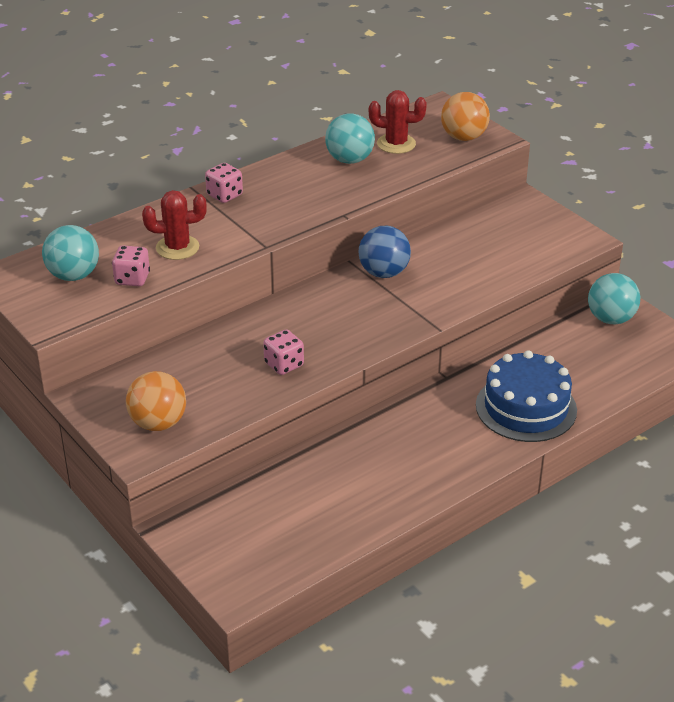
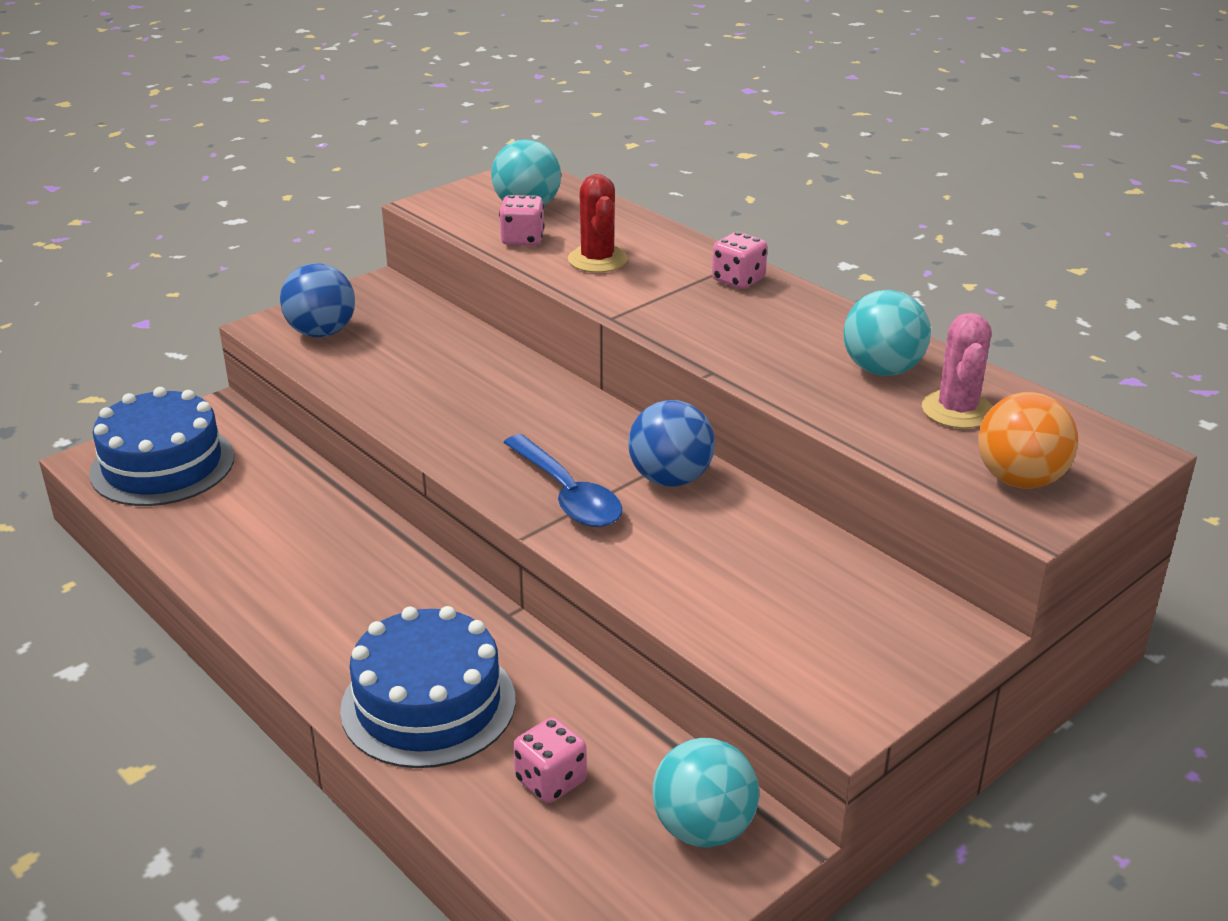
camera: 85 degrees right, 5 degrees down
orange ball [126,371,186,431] -> blue ball [280,263,355,338]
pink dice [263,329,304,375] -> pink dice moved to [513,717,587,803]
red cactus [369,90,427,154] -> pink cactus [922,313,993,429]
none -> blue cake [89,387,234,506]
none -> blue spoon [503,434,622,527]

